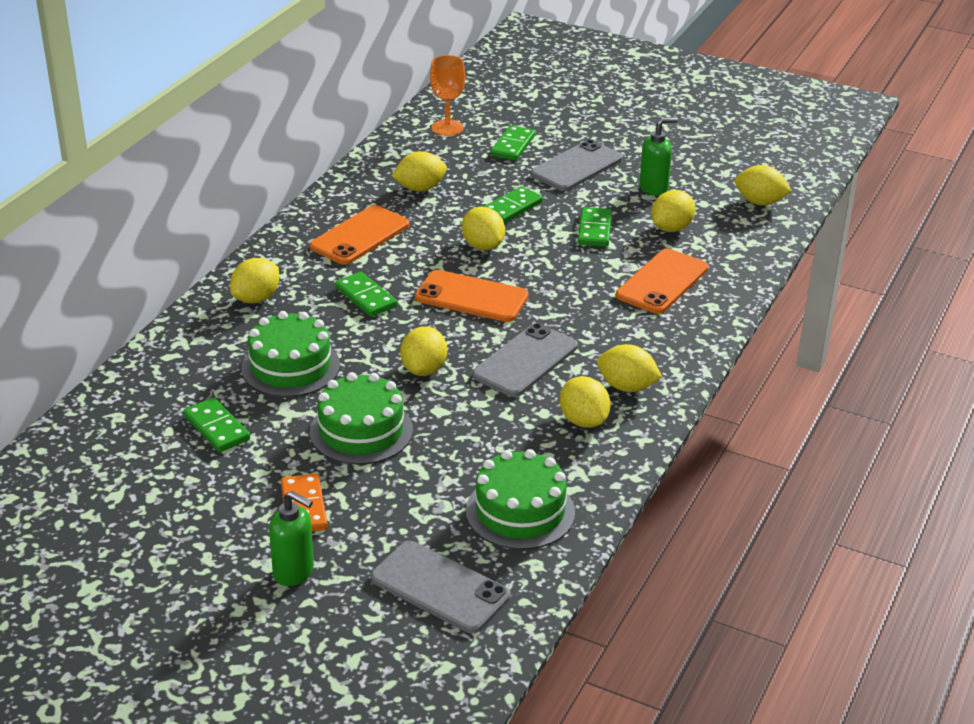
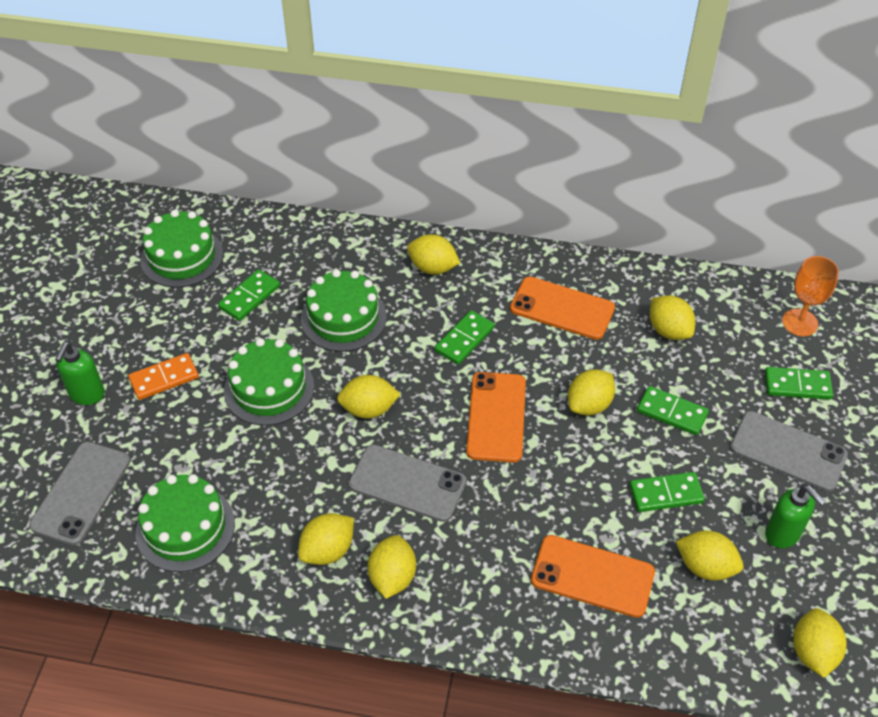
camera: 75 degrees right, 15 degrees up
none -> green cake [140,210,223,288]

